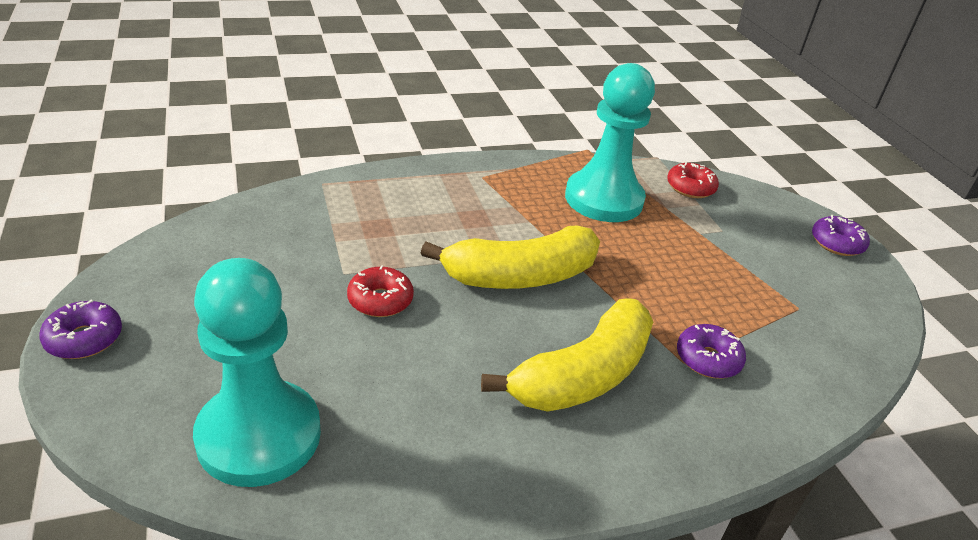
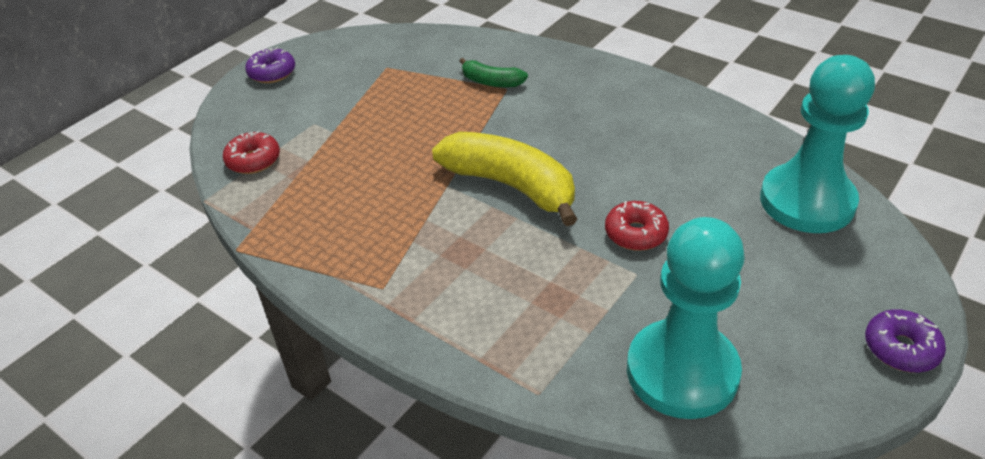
camera: 120 degrees left, 5 degrees up
yellow banana [481,298,653,412] -> none
turquoise pawn [565,63,655,222] -> turquoise pawn moved to [627,217,745,419]
purple donut [677,324,746,379] -> green banana [460,58,528,87]

